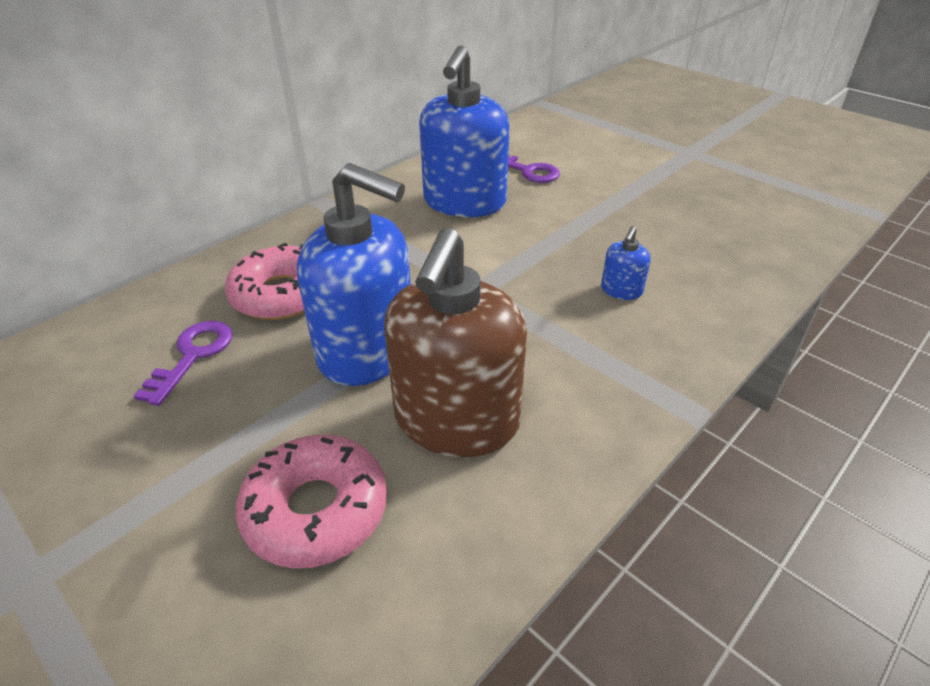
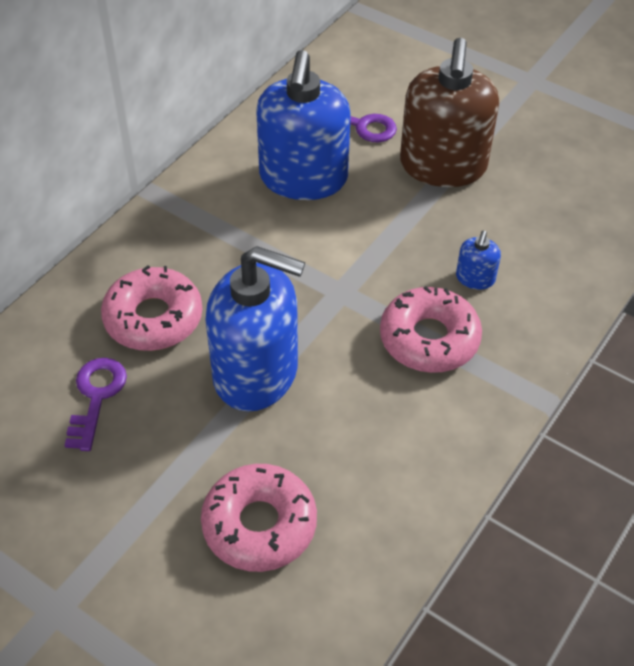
camera: 10 degrees left, 10 degrees up
brown soap dispenser [384,228,527,457] -> brown soap dispenser moved to [400,38,499,187]
none -> pink donut [380,286,482,373]

